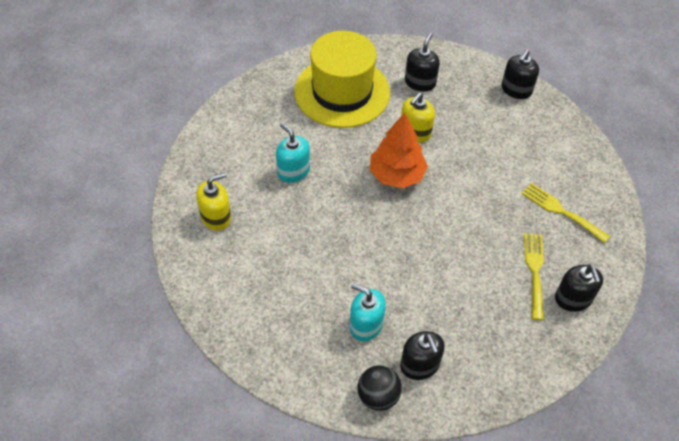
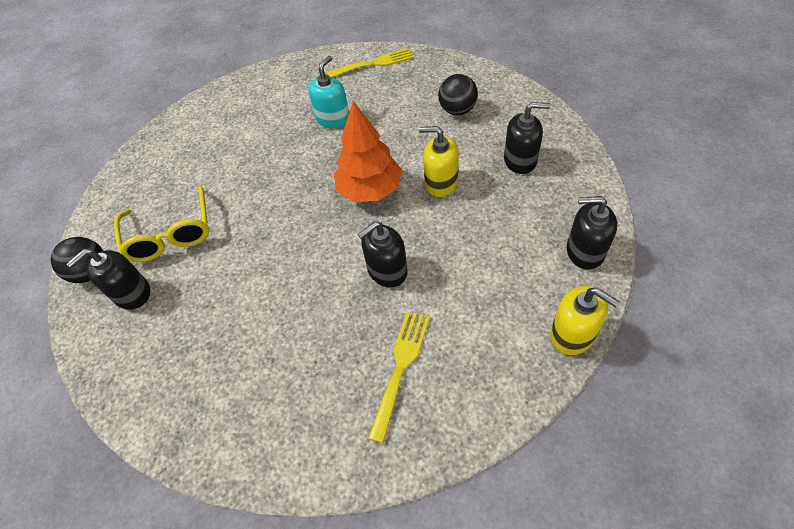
camera: 75 degrees right, 0 degrees up
yellow soap dispenser [196,173,231,231] -> yellow soap dispenser moved to [550,286,620,355]
yellow hat [294,31,390,128] -> black ball [438,74,478,115]
turquoise soap dispenser [349,283,386,341] -> yellow glasses [114,186,210,262]
yellow fork [524,233,544,320] -> yellow fork moved to [327,49,414,77]
black soap dispenser [555,264,603,312] -> black soap dispenser moved to [358,221,408,287]

